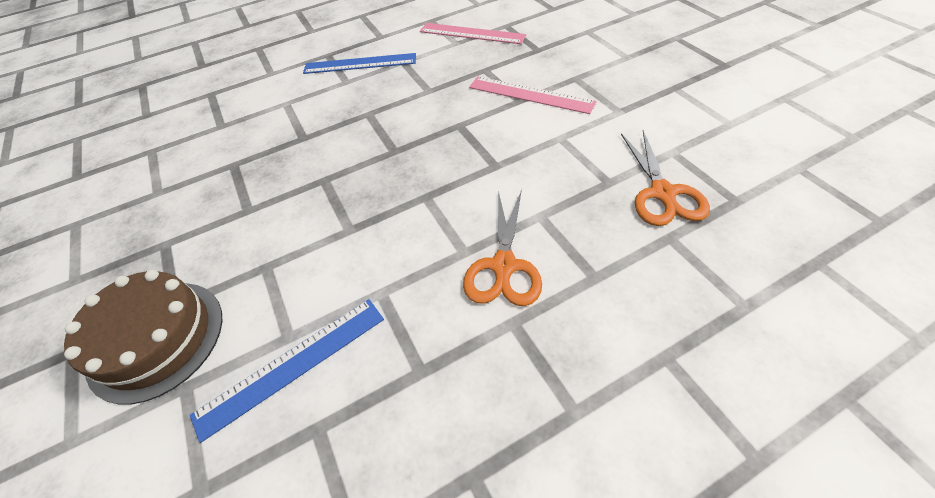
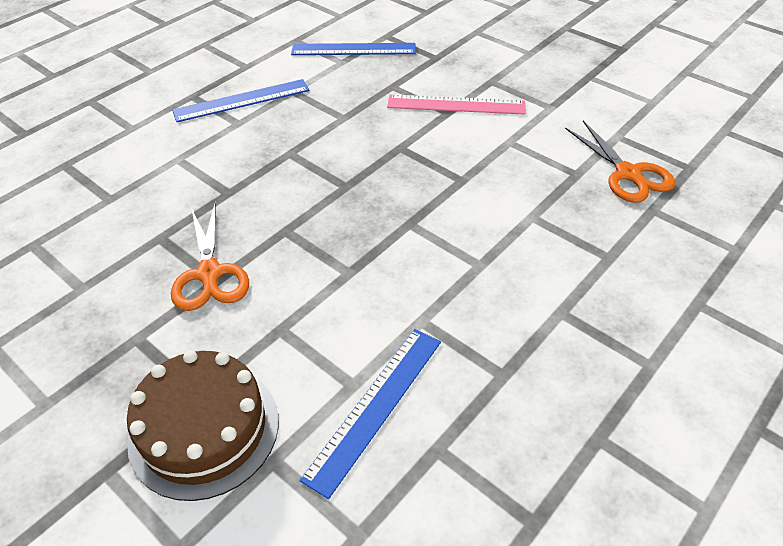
camera: 25 degrees left, 5 degrees down
pink ruler [420,23,526,44] -> blue ruler [291,43,416,55]
orange scissors [463,189,542,306] -> orange scissors moved to [171,203,249,311]

